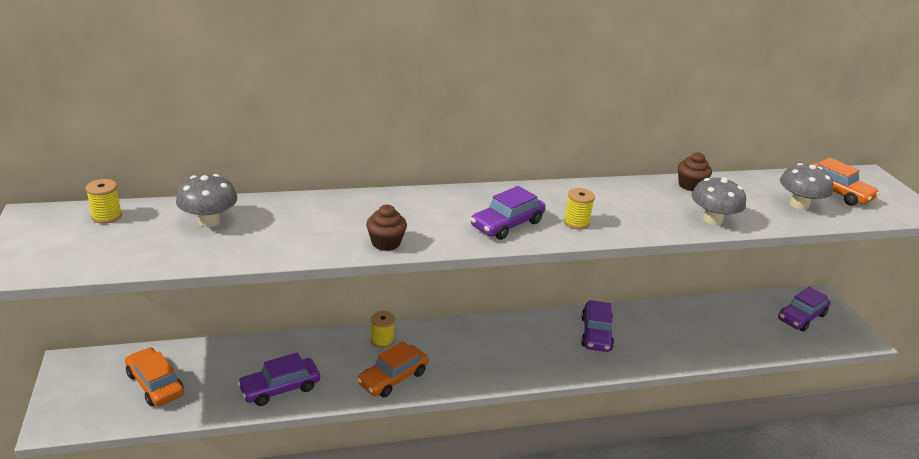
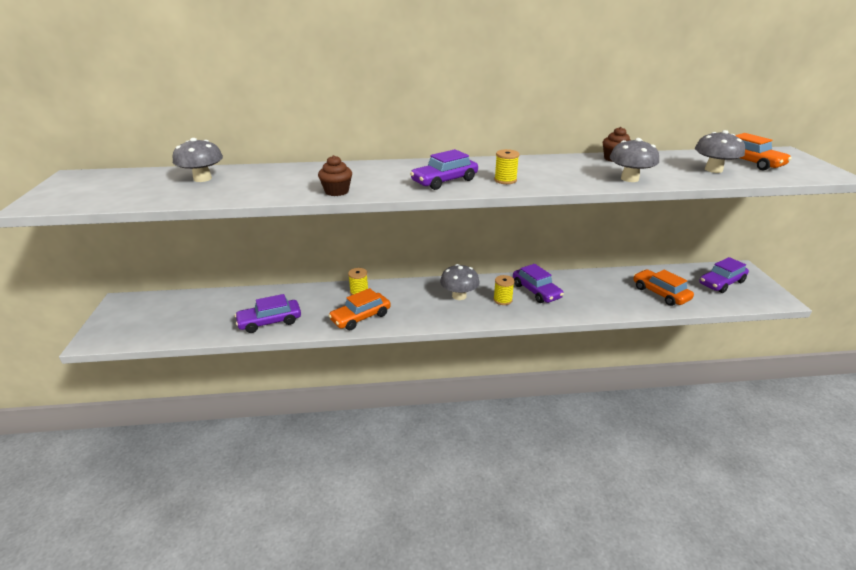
camera: 10 degrees right, 0 degrees up
yellow spool [86,179,122,224] -> yellow spool moved to [493,275,514,305]
orange car [125,347,184,406] -> orange car moved to [633,270,694,306]
purple car [581,300,614,352] -> purple car turned 45 degrees counterclockwise [513,264,564,303]
none -> grey mushroom [440,264,480,300]

